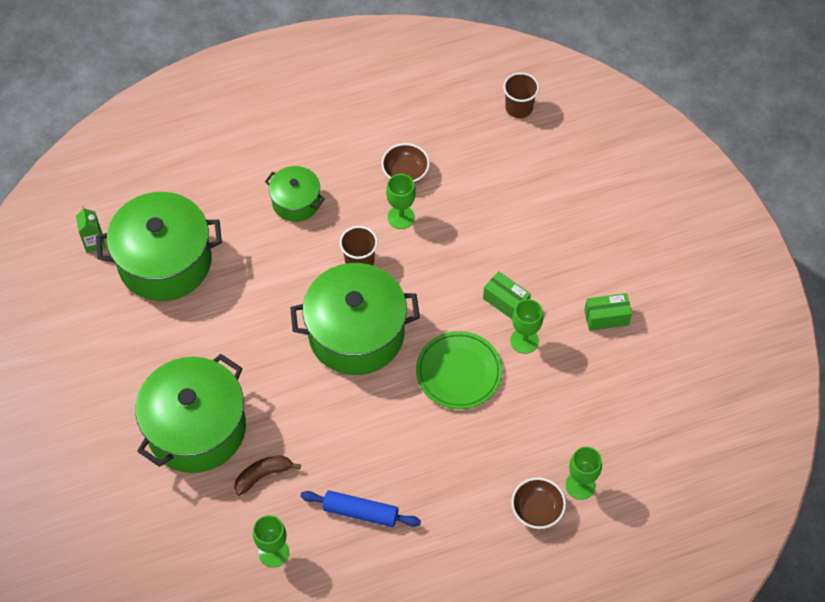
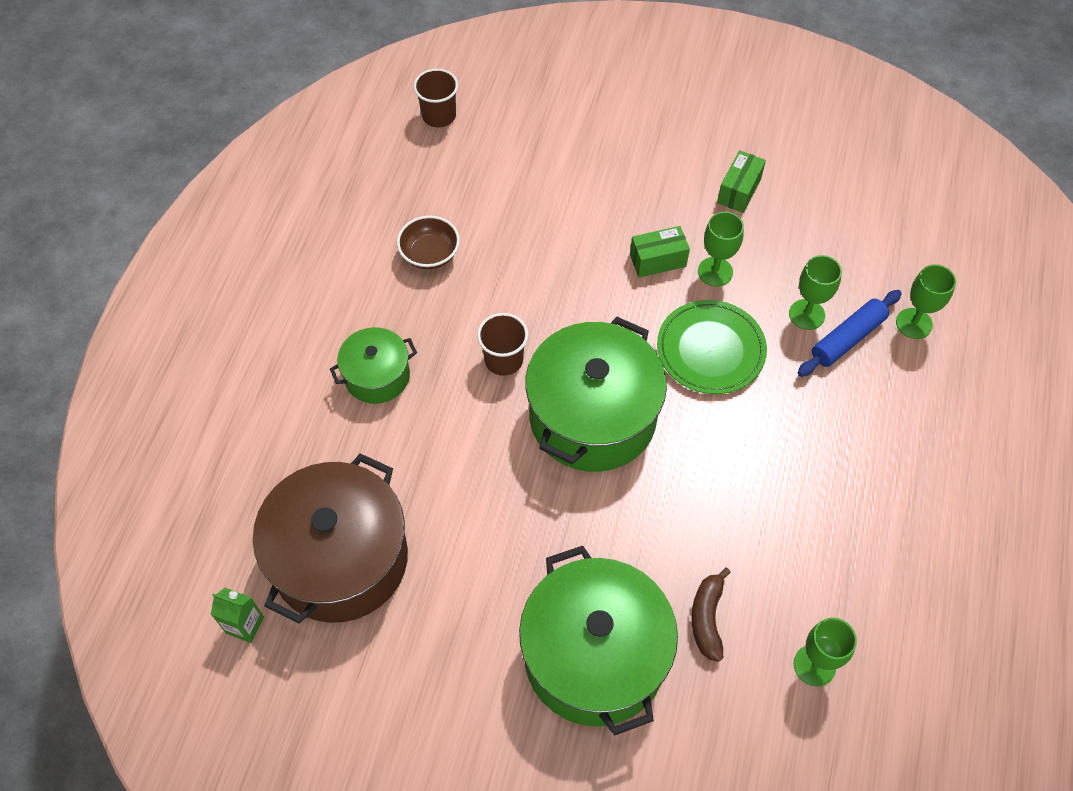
camera: 55 degrees left, 0 degrees up
green pot [96,192,222,301] -> brown pot [253,453,408,624]
blue rolling pin [301,490,421,527] -> blue rolling pin moved to [798,290,902,377]
green goblet [386,174,416,229] -> green goblet moved to [789,255,842,330]
brown bowl [511,477,566,529] -> none

